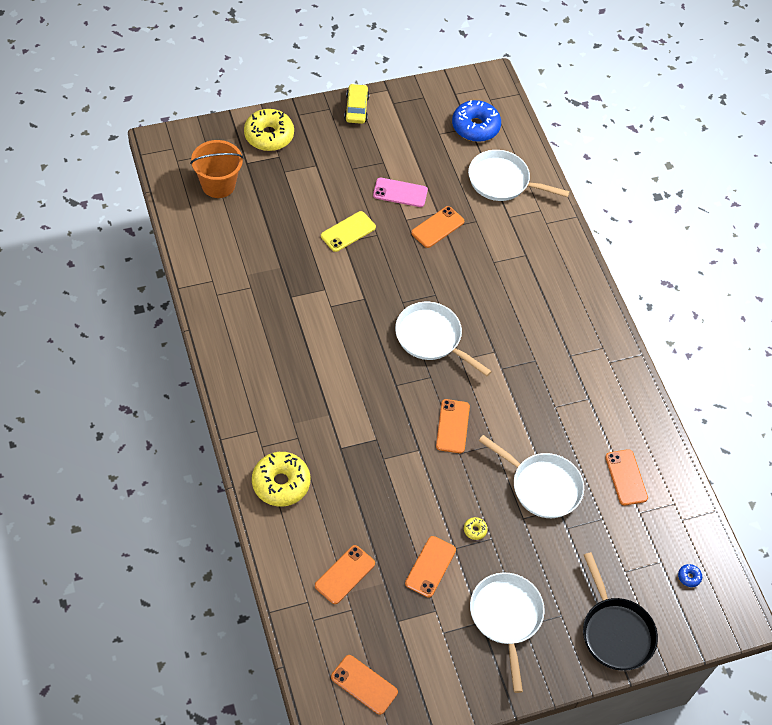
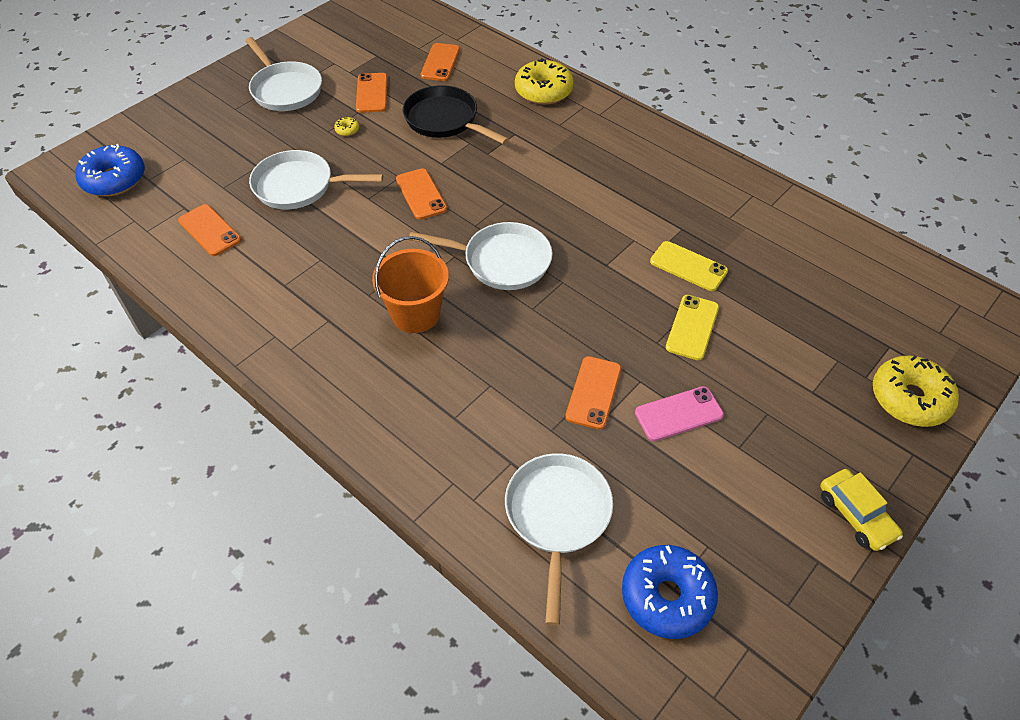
camera: 155 degrees right, 5 degrees down
orange bucket [190,140,244,198] -> orange bucket moved to [372,236,449,333]
orange phone [331,655,398,715] -> none
white pan [468,150,570,201] -> white pan turned 75 degrees counterclockwise [505,453,613,626]
black pan [583,552,658,670] -> black pan moved to [403,85,509,144]
blue donut [678,564,702,587] -> blue donut [75,144,145,196], size x2.48
none -> yellow phone [650,241,728,291]

